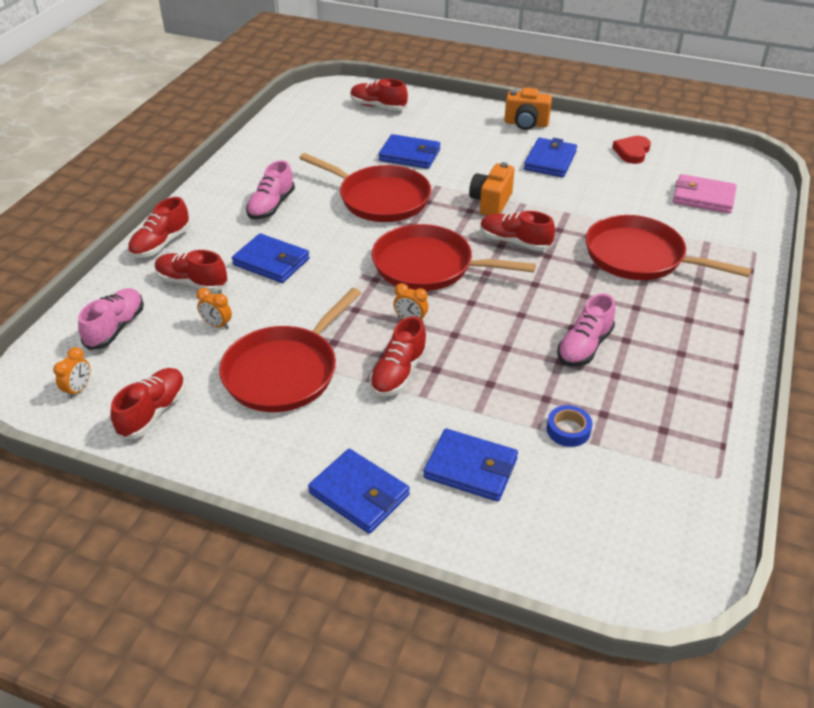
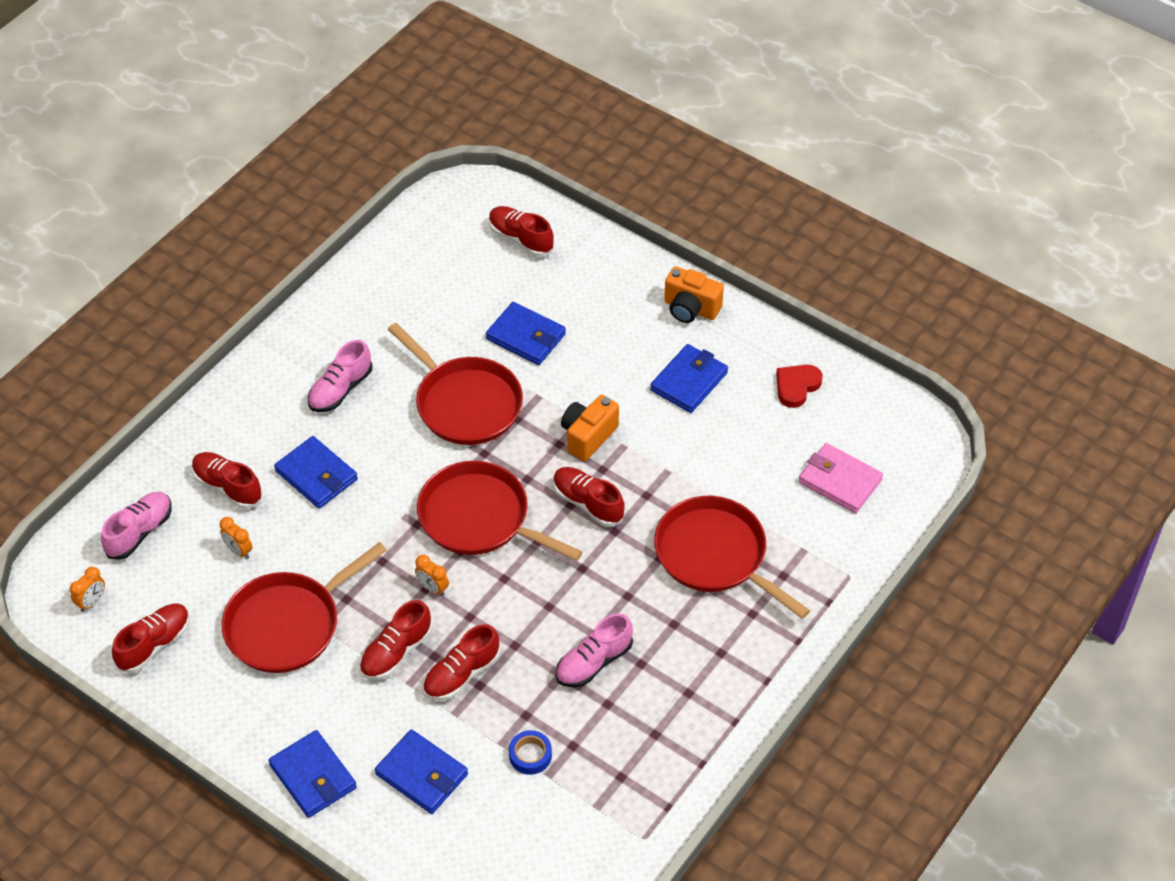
camera: 15 degrees right, 10 degrees up
red shoe [128,197,191,258] -> red shoe moved to [423,624,500,701]

